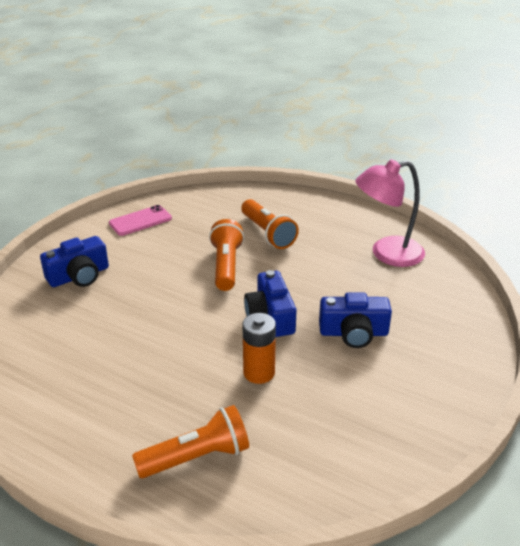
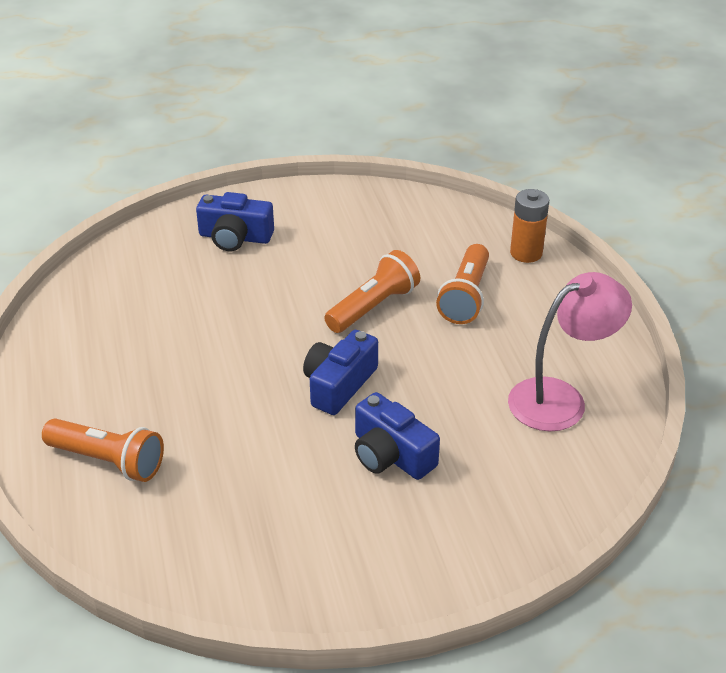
camera: 45 degrees right, 5 degrees up
pink phone [109,205,172,236] -> none
orange battery [242,313,276,384] -> orange battery moved to [510,189,549,263]
pink lamp [355,159,425,267] -> pink lamp turned 120 degrees clockwise [508,272,632,431]

